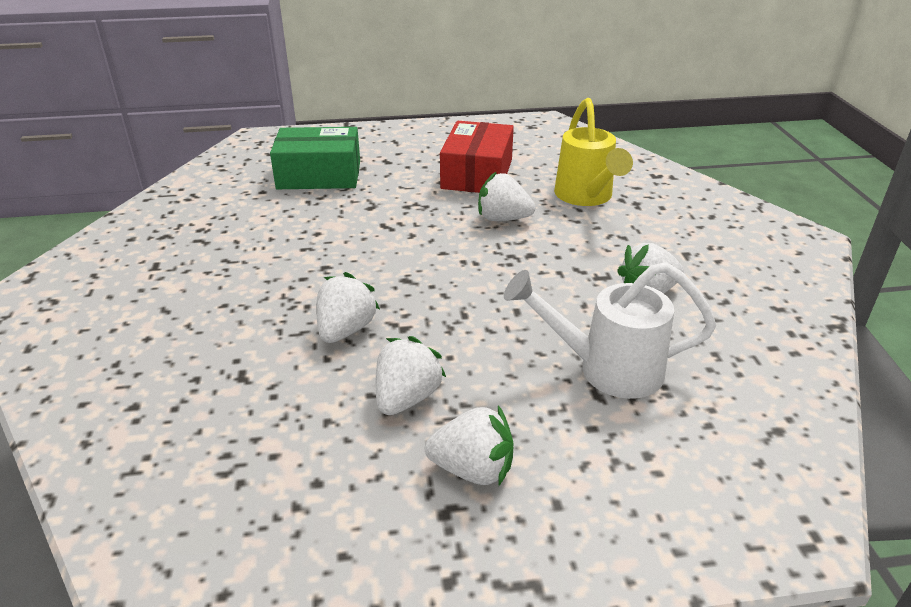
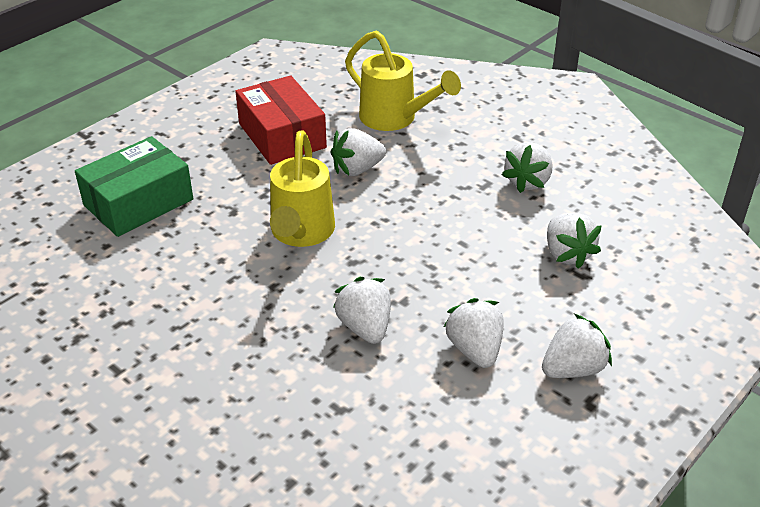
camera: 40 degrees left, 5 degrees up
white watering can [504,262,717,399] -> white strawberry [547,213,602,269]
none -> yellow watering can [270,131,335,247]

